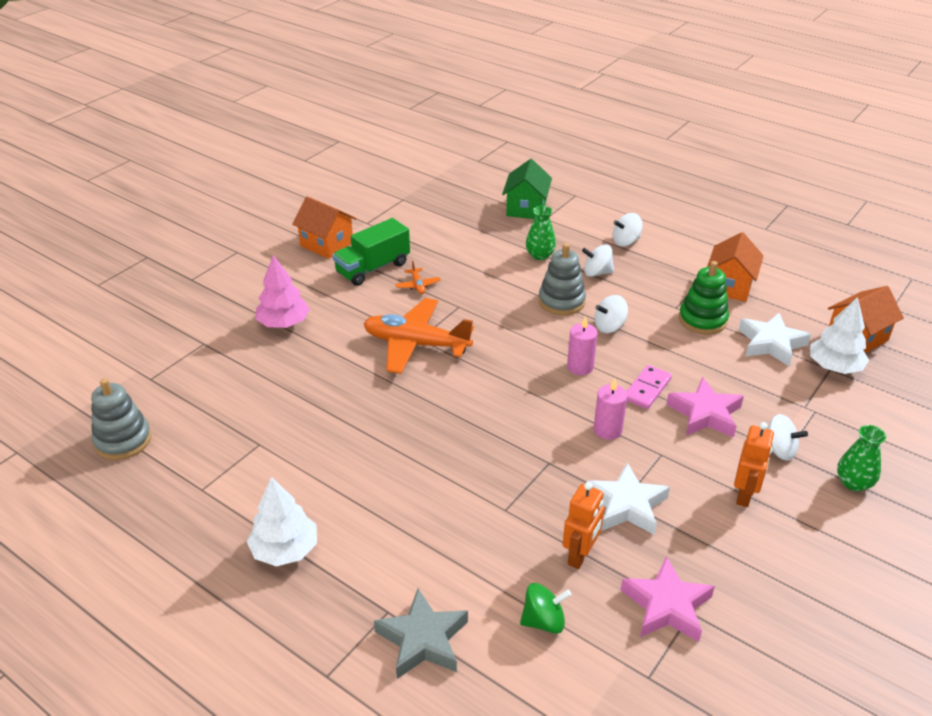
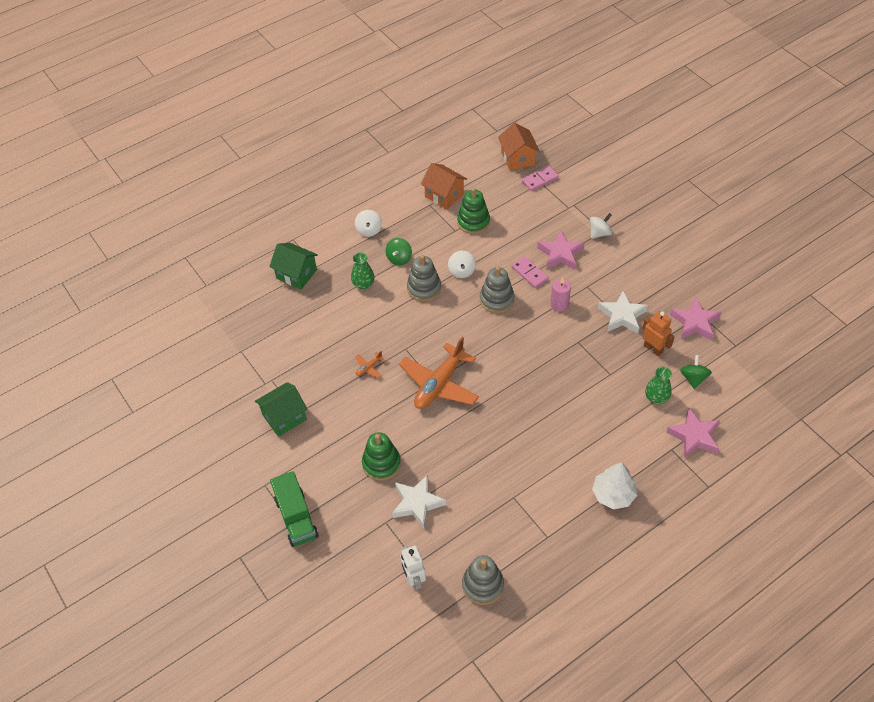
camera: 70 degrees left, 15 degrees up
pink tree [255,255,310,328] -> green stacking toy [362,432,401,481]
orange house [292,196,356,259] -> green house [255,382,307,437]
green truck [333,218,410,286] -> green truck moved to [270,471,319,547]
grey star [374,588,468,679] -> pink star [666,408,720,458]
orange plane [395,261,441,294] -> orange plane turned 135 degrees clockwise [355,351,386,378]
pink candle [567,316,598,375] -> grey stacking toy [480,266,514,313]
white spinning top [582,244,614,277] -> green spinning top [386,238,412,265]
orange robot [734,422,774,507] -> none
white star [739,313,811,366] -> white star moved to [392,475,446,529]
white tree [810,297,869,374] -> pink domino [522,166,559,191]
green vase [837,425,886,491] -> green vase moved to [645,367,672,404]
none -> white robot [400,545,426,590]

